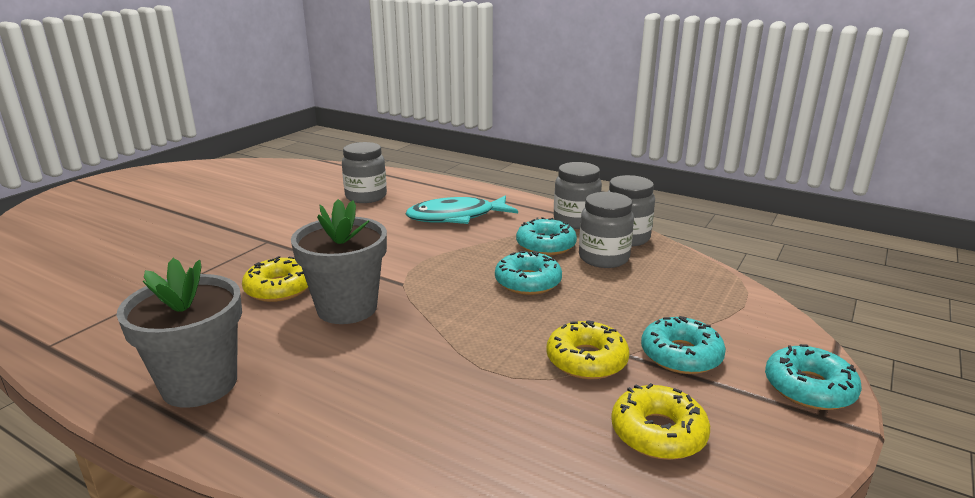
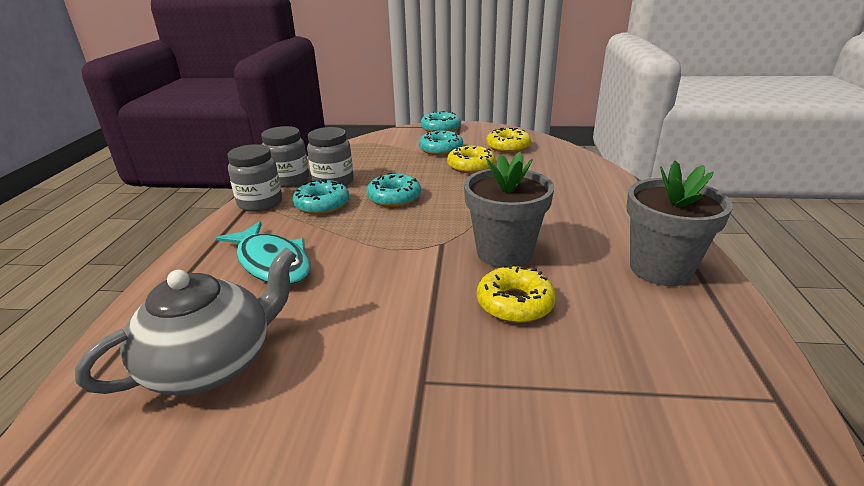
camera: 115 degrees left, 5 degrees up
grey jar [342,142,387,203] -> grey teapot [75,247,297,396]

